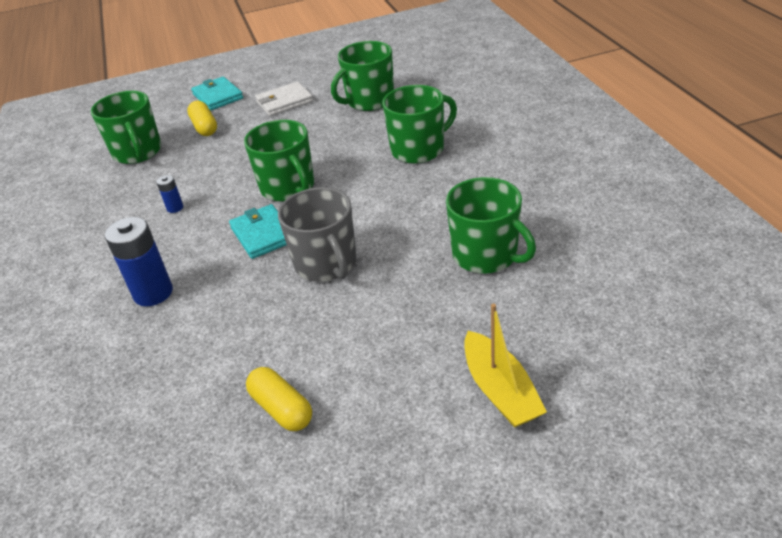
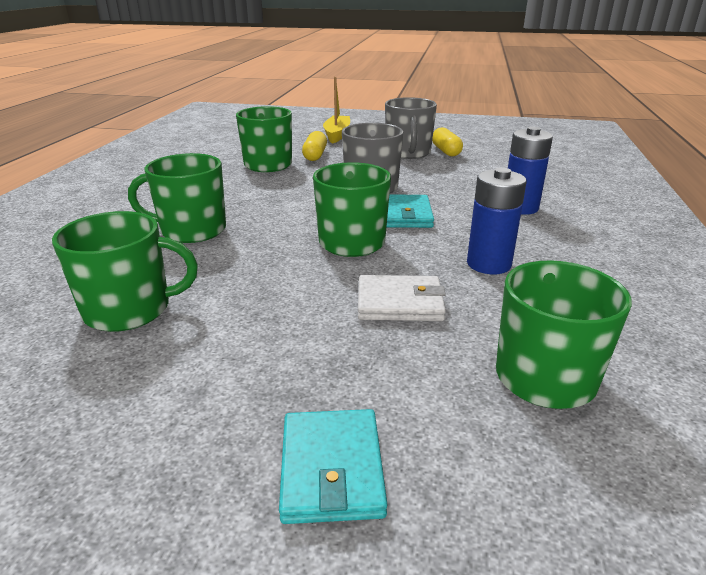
camera: 155 degrees left, 10 degrees down
blue battery [156,175,183,213] -> blue battery [467,168,527,274], size x2.06
yellow capsule [187,101,217,136] -> yellow capsule moved to [302,131,327,161]
white wallet [255,82,313,116] -> white wallet moved to [358,275,446,321]
none -> grey mug [385,97,437,159]

